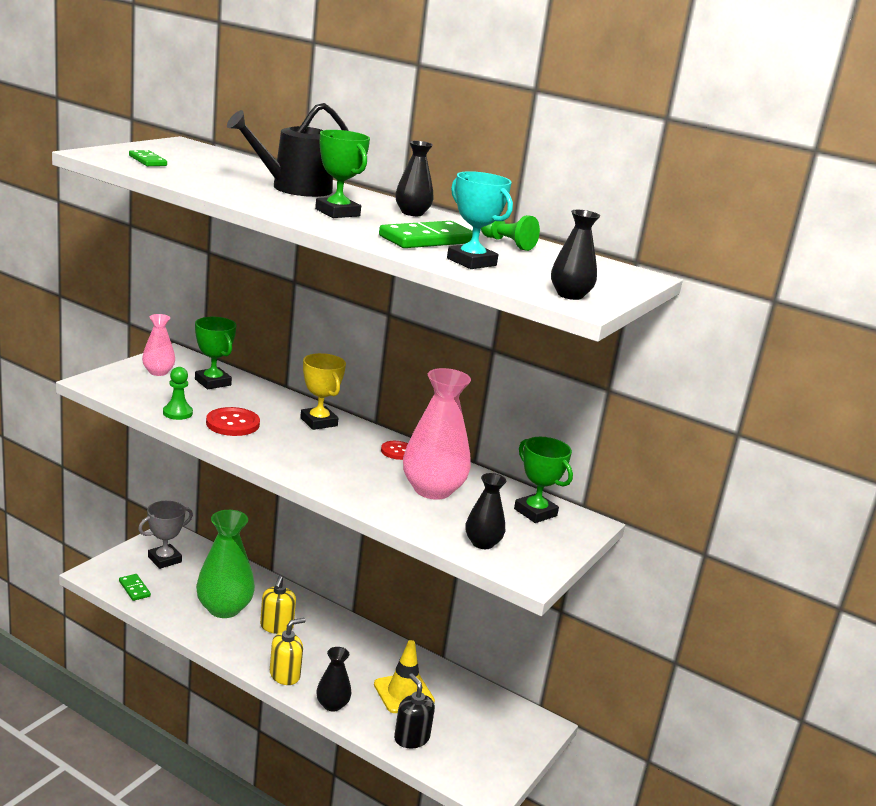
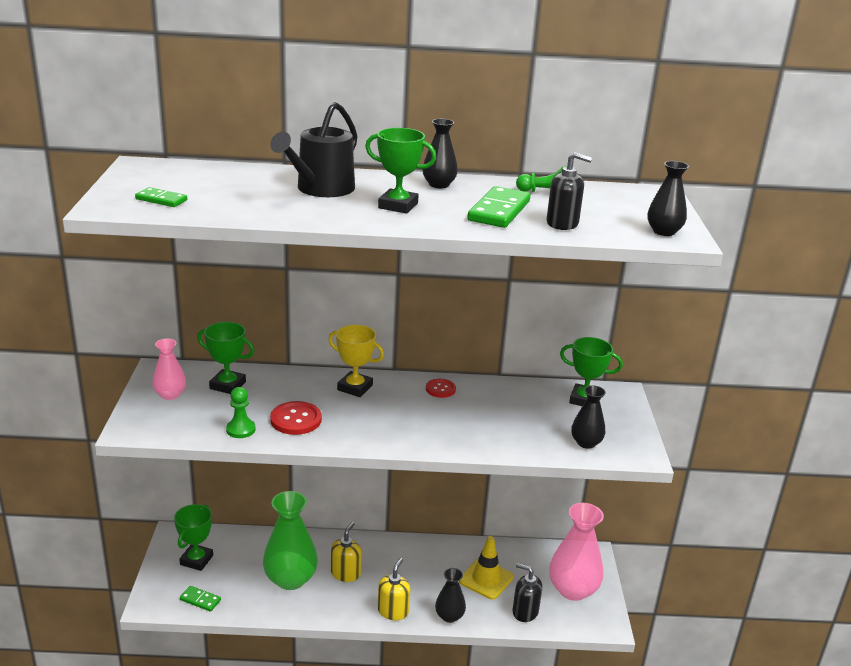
camera: 30 degrees left, 5 degrees up
grey trophy [138,501,193,569] -> green trophy [174,504,213,571]
yellow soap dispenser [260,576,296,634] -> yellow soap dispenser turned 135 degrees counterclockwise [331,522,361,582]
pink vase [403,368,471,500] -> pink vase moved to [549,503,604,601]
turquoise trophy [447,171,513,269] -> black soap dispenser [547,152,592,230]

